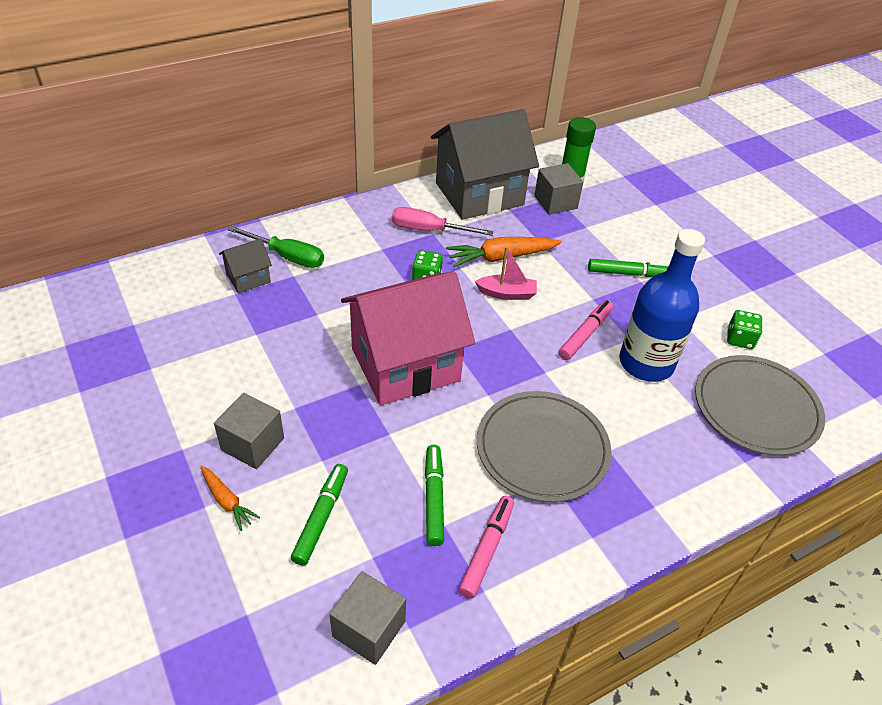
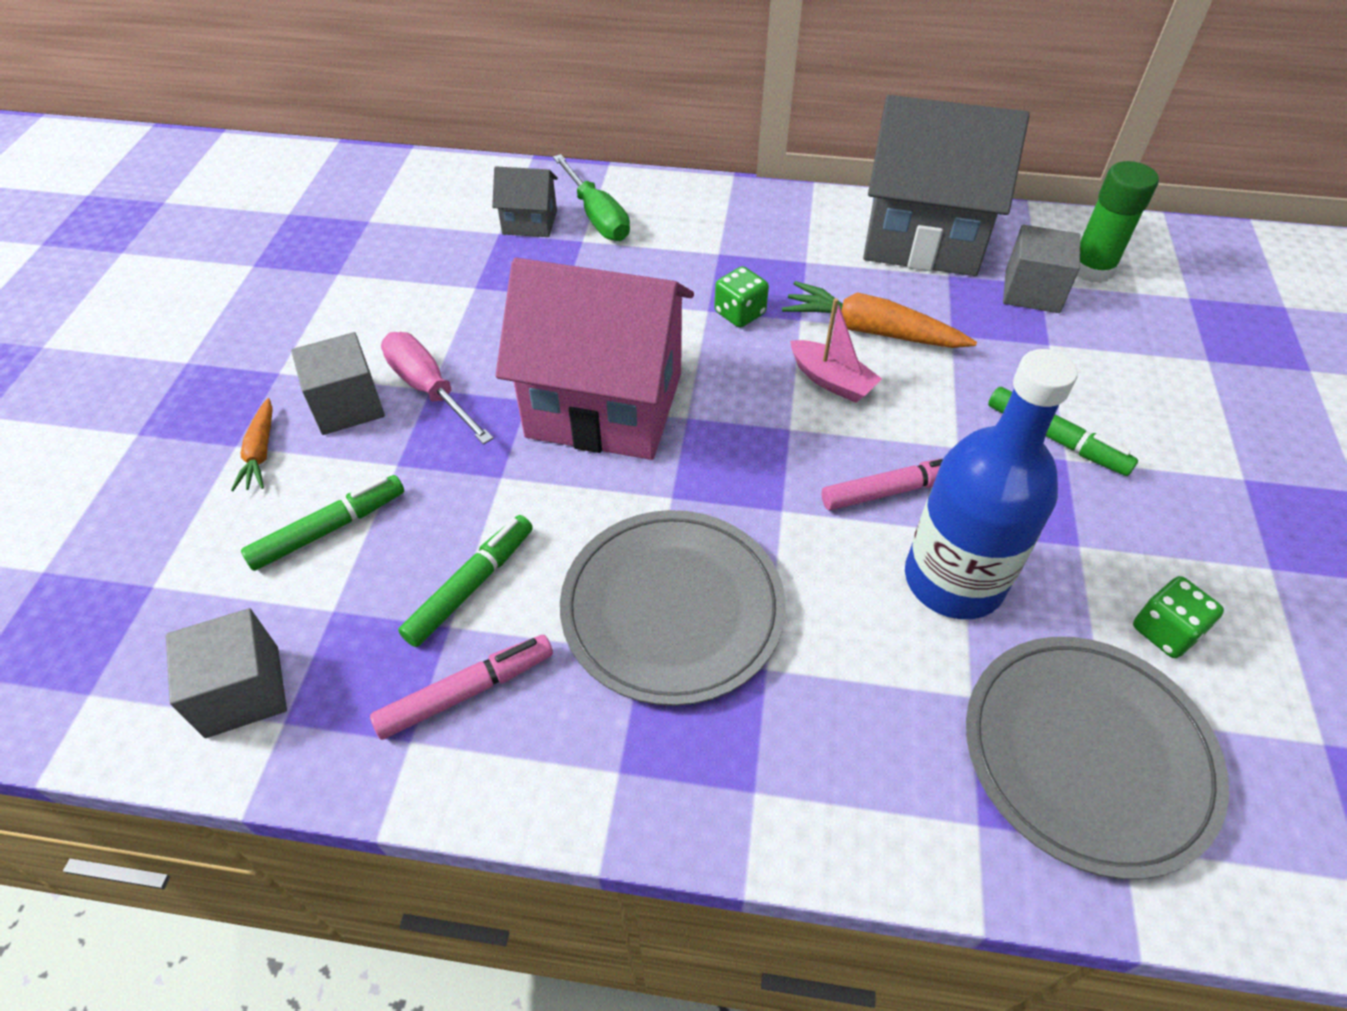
camera: 40 degrees right, 5 degrees up
pink screwdriver [392,207,493,236] -> pink screwdriver moved to [381,332,494,444]

